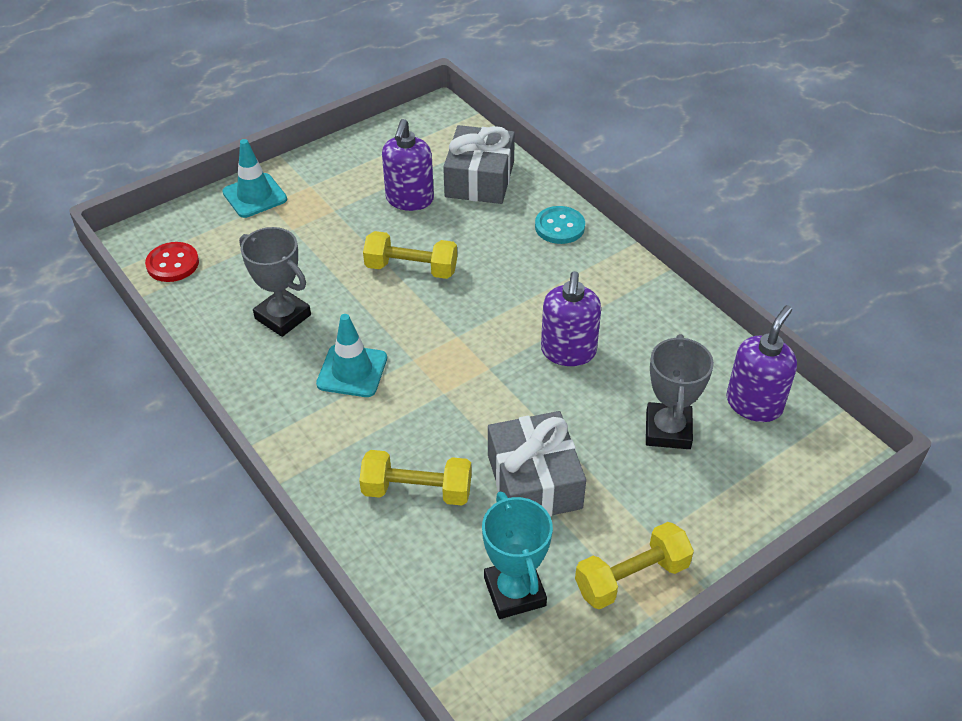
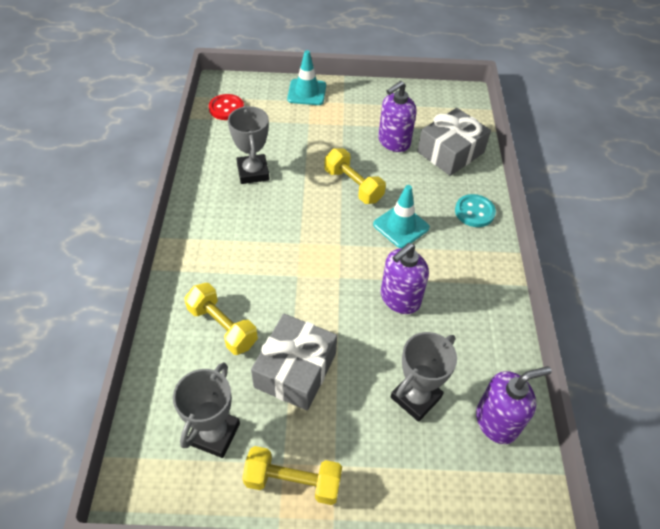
camera: 35 degrees right, 5 degrees up
turquoise traffic cone [316,314,387,397] -> turquoise traffic cone moved to [373,185,430,248]
turquoise trophy [482,491,553,619] -> grey trophy [173,362,240,458]

